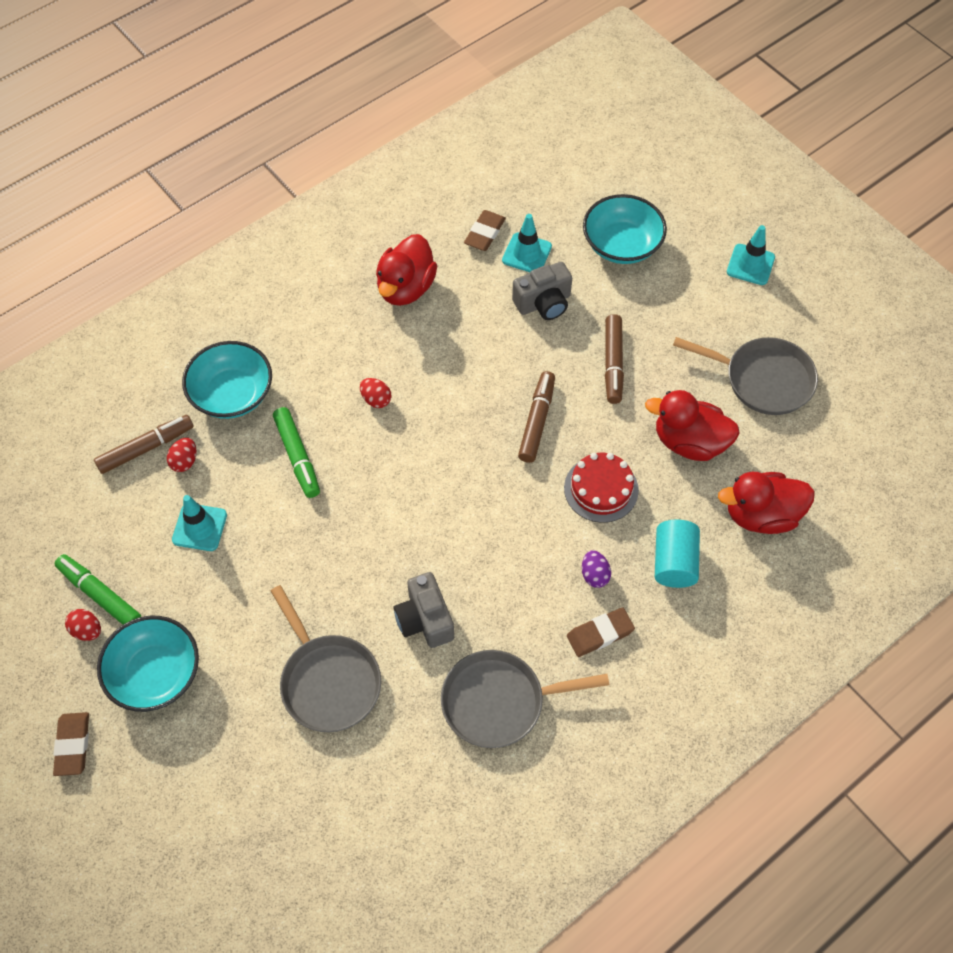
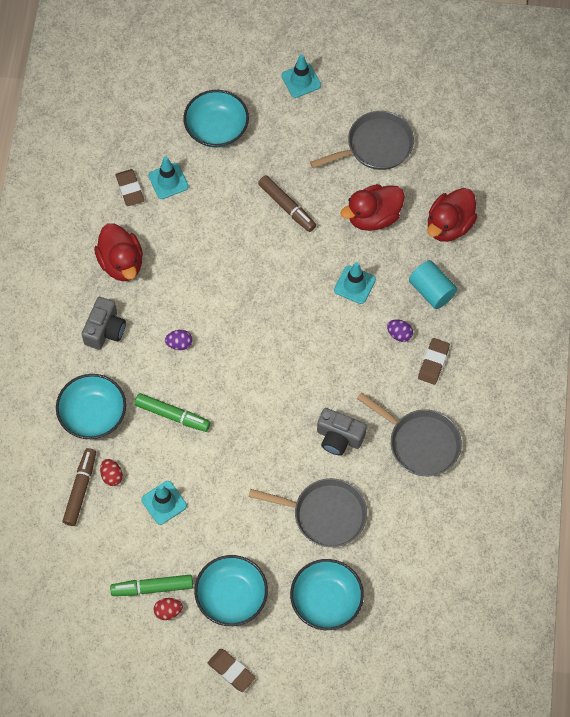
camera: 45 degrees left, 5 degrees up
red egg [360,378,391,408] -> purple egg [165,330,192,350]
grey pan [441,650,609,748] -> grey pan turned 90 degrees counterclockwise [357,392,462,476]
grey camera [512,262,572,320] -> grey camera moved to [82,297,126,350]
brown marker [518,371,555,463] -> none
red cake [564,453,639,523] -> turquoise traffic cone [334,262,376,304]
none -> turquoise bowl [290,559,364,630]

